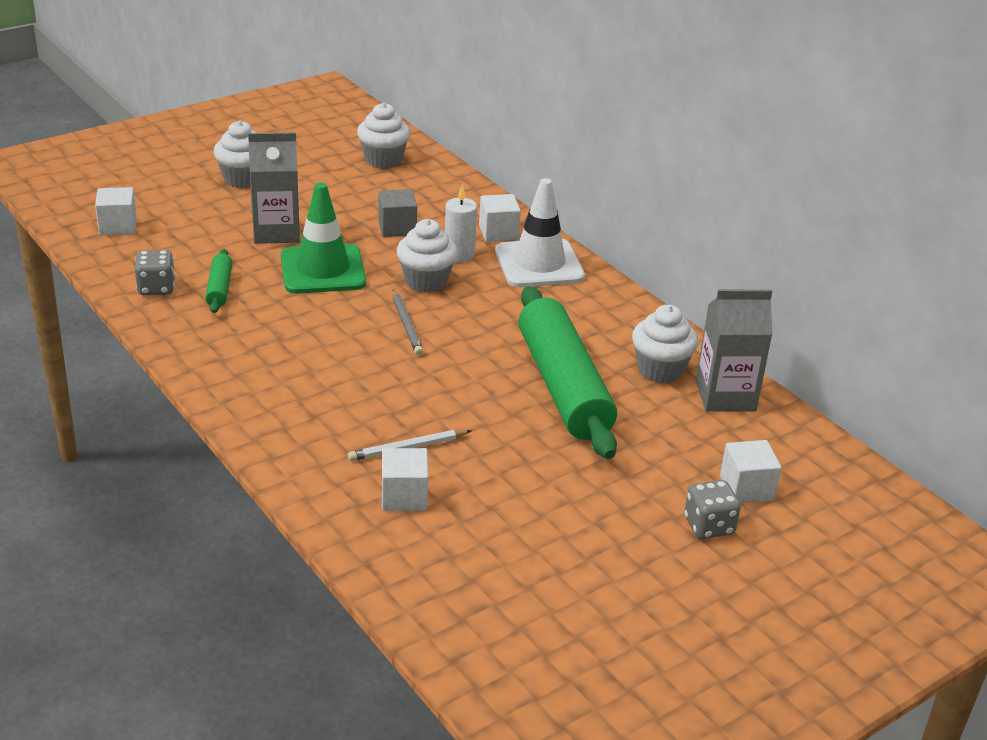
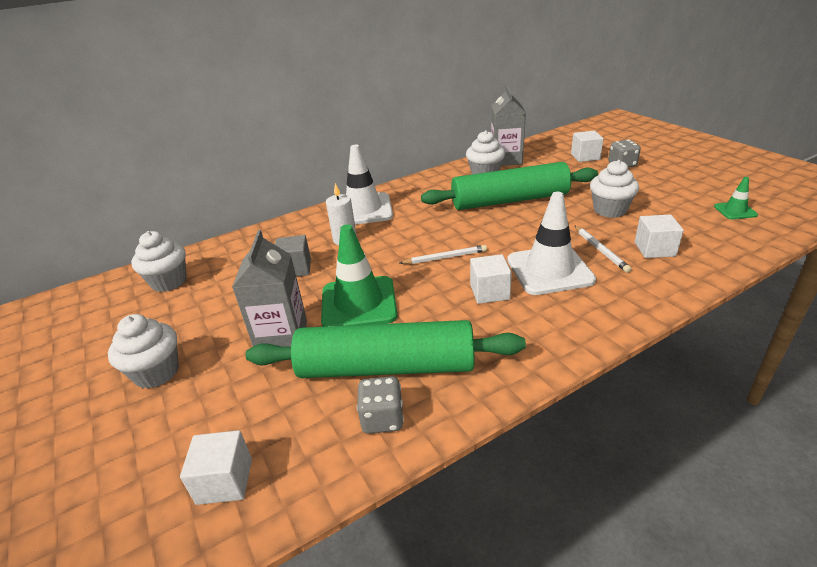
camera: 80 degrees left, 0 degrees up
green rolling pin [205,249,233,313] -> green rolling pin [245,320,526,378], size x2.31
grey pencil [392,290,423,355] -> white pencil [399,245,487,264]
white cupcake [397,219,458,293] -> white cupcake moved to [590,160,639,218]
white cube [479,194,521,242] -> white cube moved to [470,254,512,304]
none -> white traffic cone [507,192,596,295]
none -> green traffic cone [714,177,758,219]

